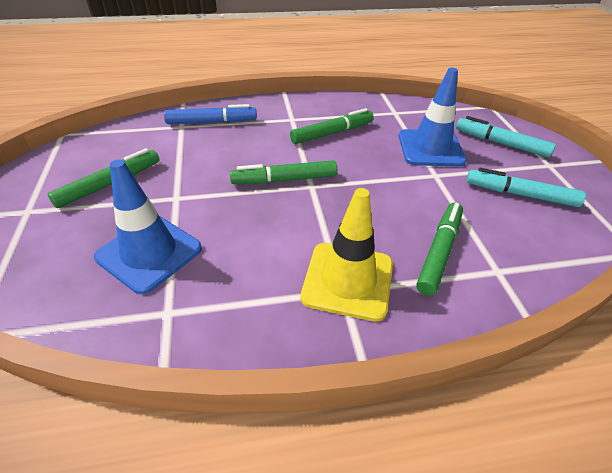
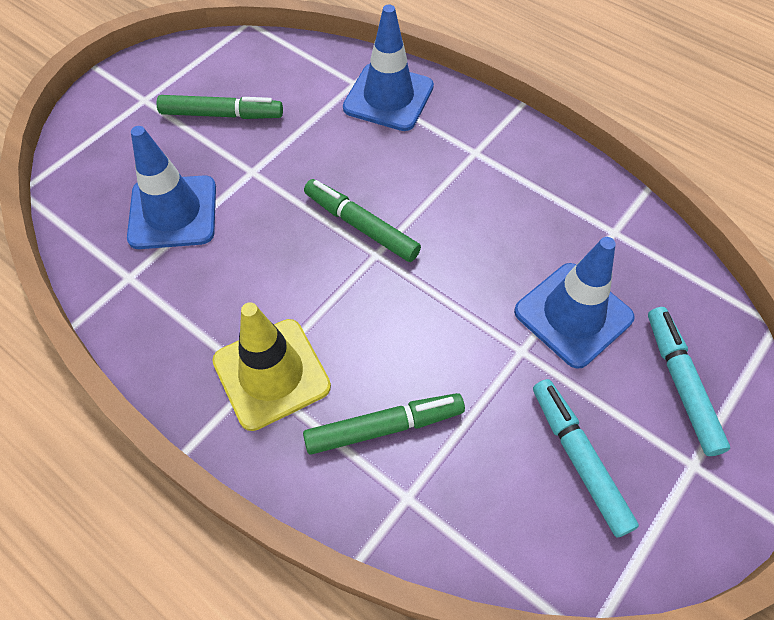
camera: 50 degrees right, 15 degrees up
blue marker [164,104,257,124] -> blue traffic cone [343,5,434,131]
green marker [290,108,374,144] -> none

